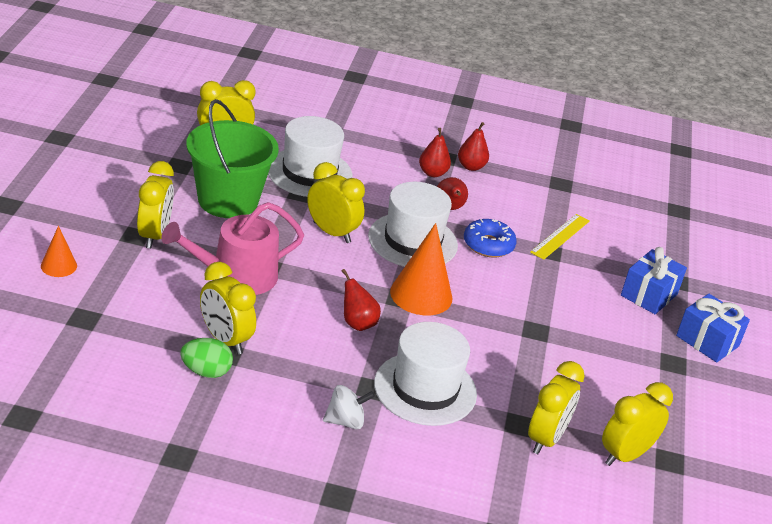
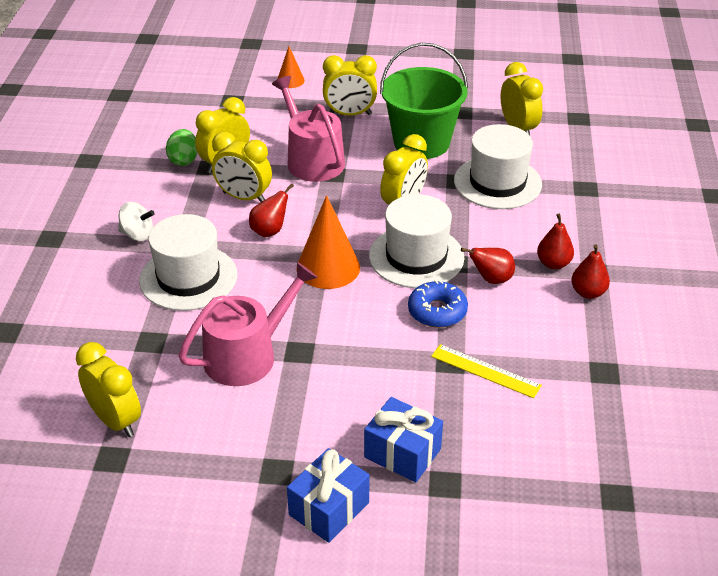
camera: 90 degrees right, 5 degrees up
white spinning top [323,385,375,429] -> white spinning top turned 60 degrees counterclockwise [118,202,155,241]
yellow clock [528,361,585,454] -> yellow clock moved to [212,132,272,202]
none -> pink watering can [178,262,318,386]

